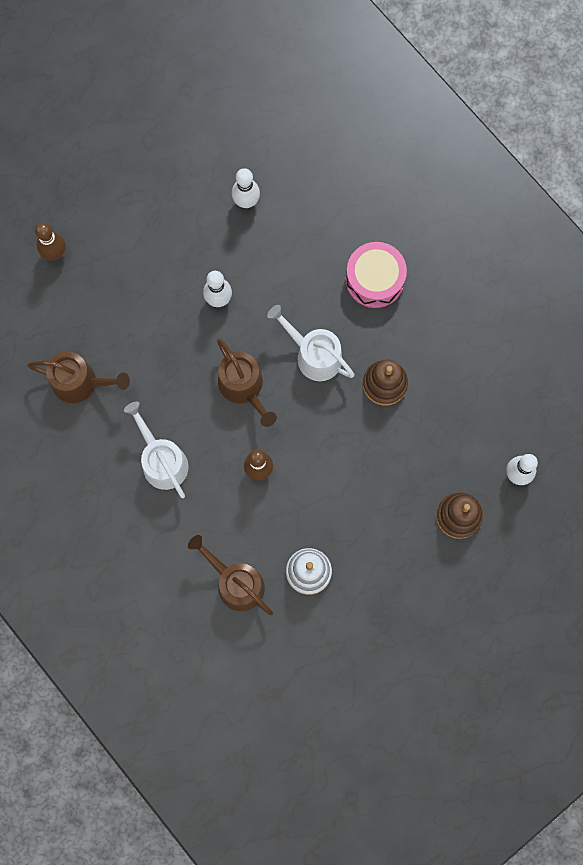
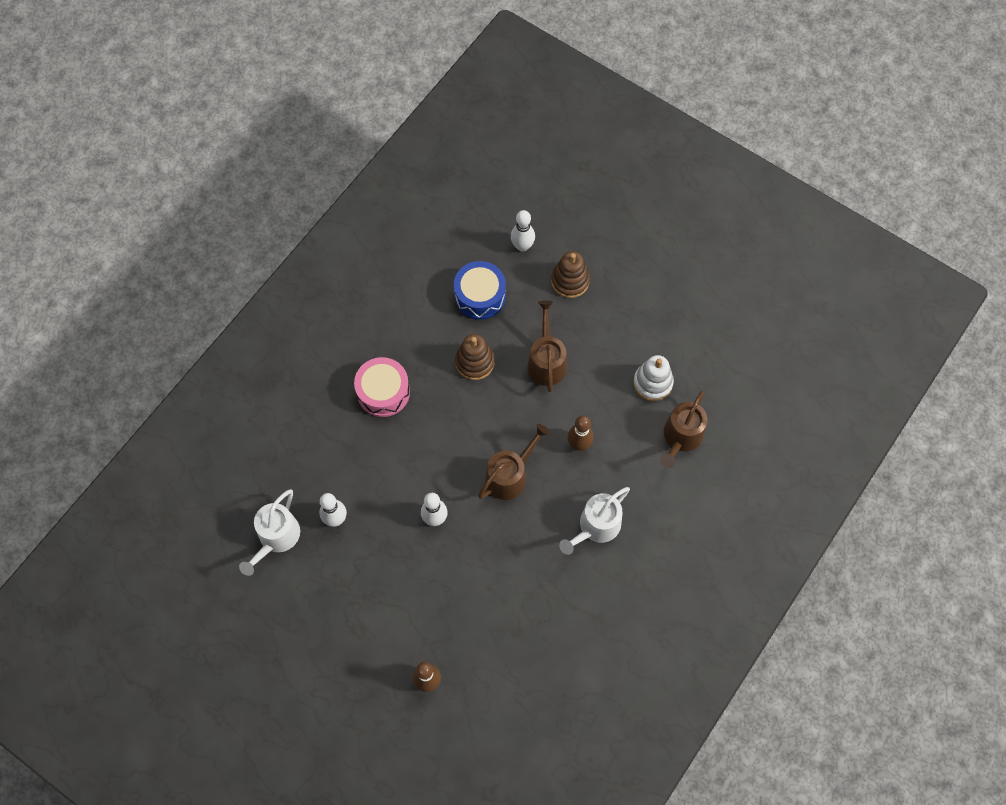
camera: 105 degrees left, 10 degrees down
brown watering can [27,351,130,403] -> brown watering can moved to [527,300,567,392]
white watering can [267,305,355,381] -> white watering can moved to [239,489,300,576]
none -> blue drum [454,261,506,320]

